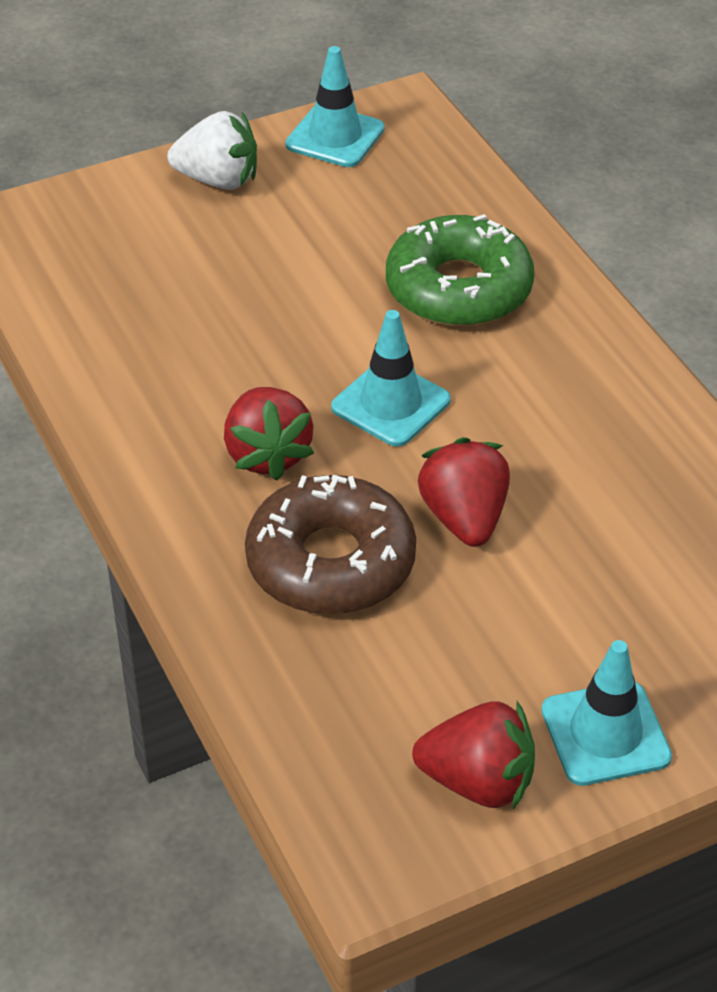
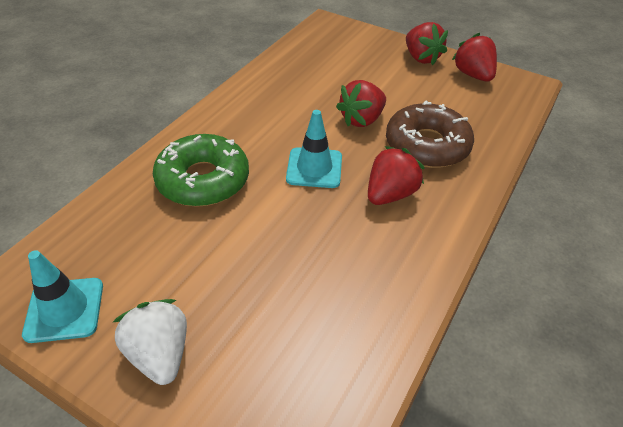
camera: 125 degrees left, 0 degrees up
turquoise traffic cone [541,640,672,786] -> red strawberry [406,22,448,65]

